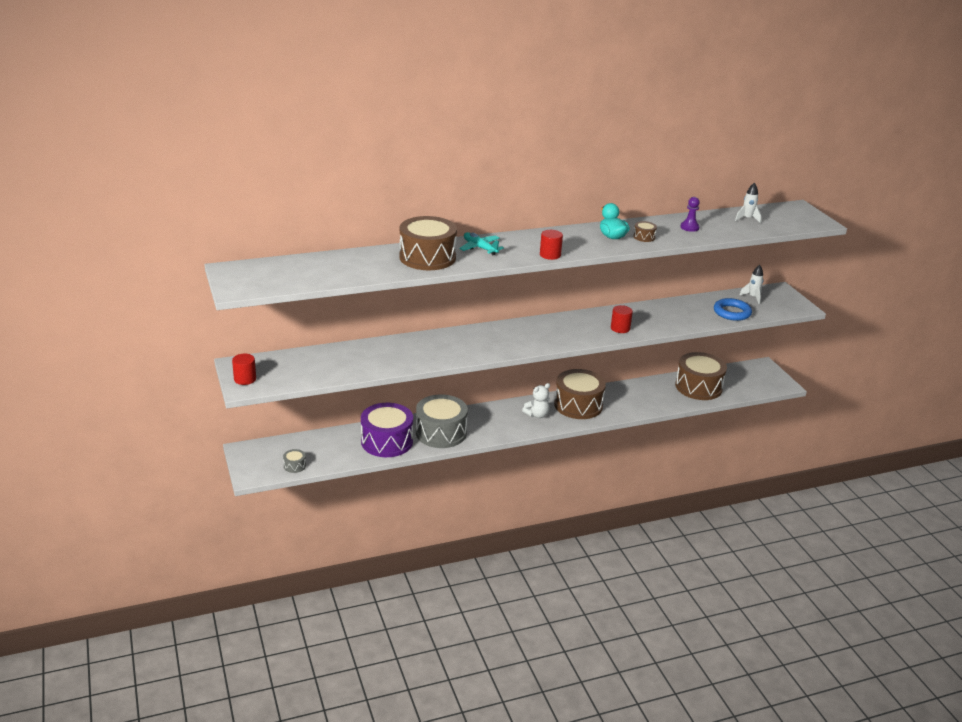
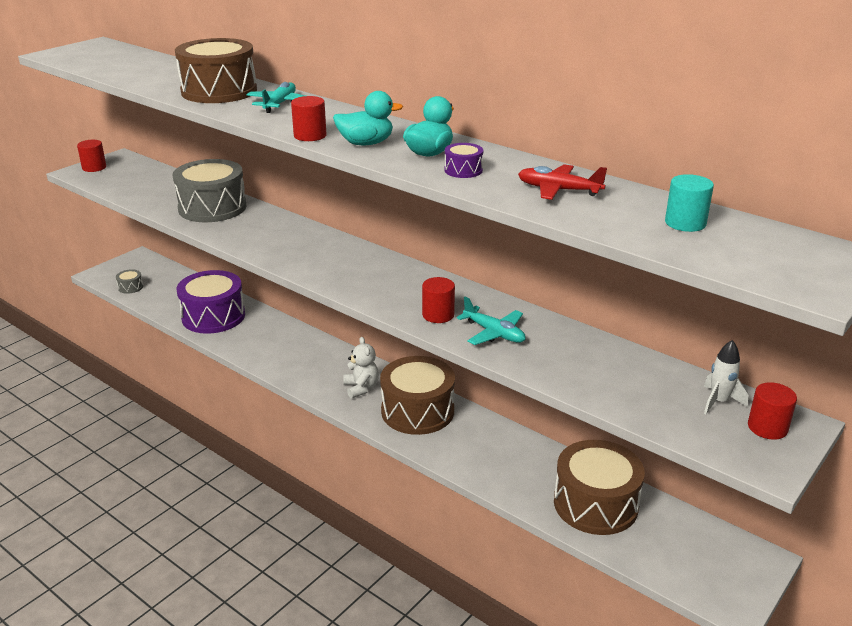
camera: 60 degrees right, 0 degrees up
grey drum [416,394,468,448] -> grey drum moved to [173,159,247,222]
white teddy bear [522,383,550,418] -> white teddy bear turned 135 degrees counterclockwise [343,337,379,399]
brown drum [633,221,657,242] -> purple drum [445,143,483,178]
purple pawn [681,197,700,232] -> red plane [518,164,607,200]
blue ring [714,298,752,321] -> none
white rocket [735,182,761,223] -> turquoise cylinder [665,174,714,232]
none -> turquoise duck [333,91,403,145]
none -> turquoise plane [457,297,526,345]
none -> red cylinder [748,382,797,440]

